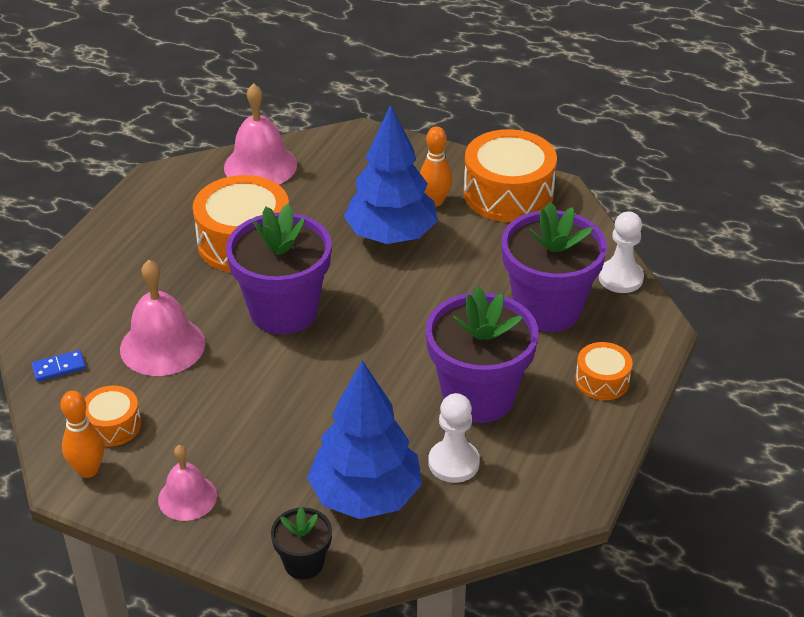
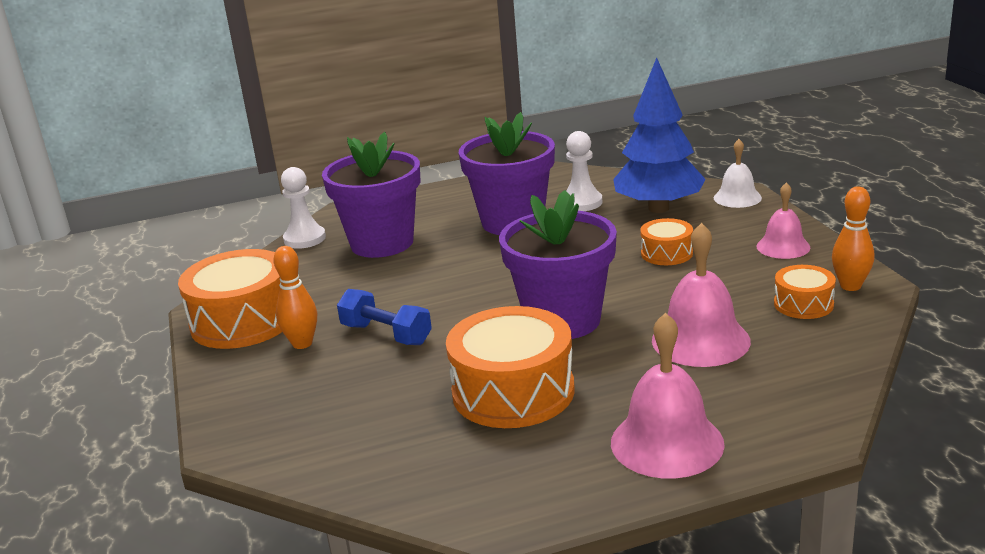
camera: 130 degrees left, 15 degrees down
blue domino [31,350,86,382] -> none
pink bell [224,83,297,185] -> pink bell moved to [611,313,725,478]
black flower pot [271,507,332,580] -> white bell [714,139,762,208]
blue tree [344,105,438,244] -> blue dumbbell [337,289,432,345]
orange drum [575,342,633,400] -> orange drum moved to [640,218,693,265]

